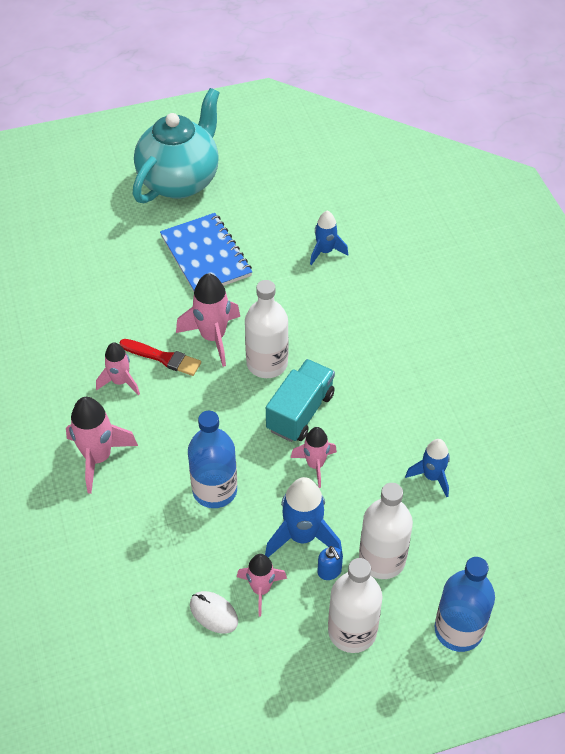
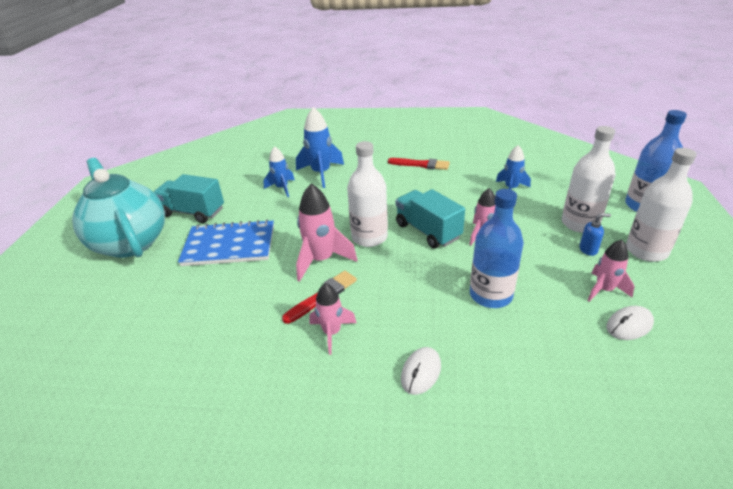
camera: 65 degrees left, 15 degrees down
pink rocket [66,397,138,494] -> white mouse [401,347,441,395]
blue rocket [265,477,342,557] -> blue rocket moved to [296,107,344,188]
none -> turquoise truck [154,174,224,223]
none -> red brush [388,158,450,170]

